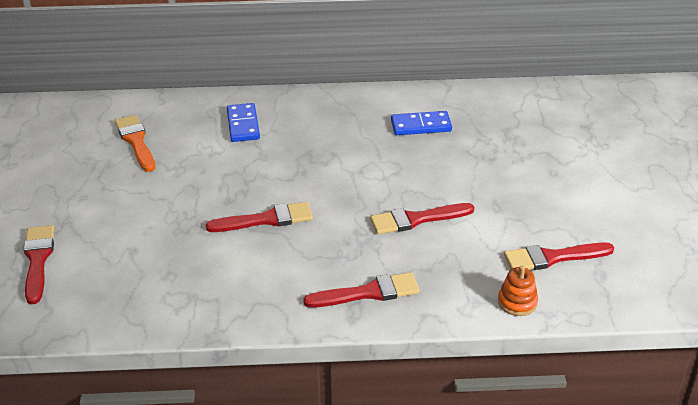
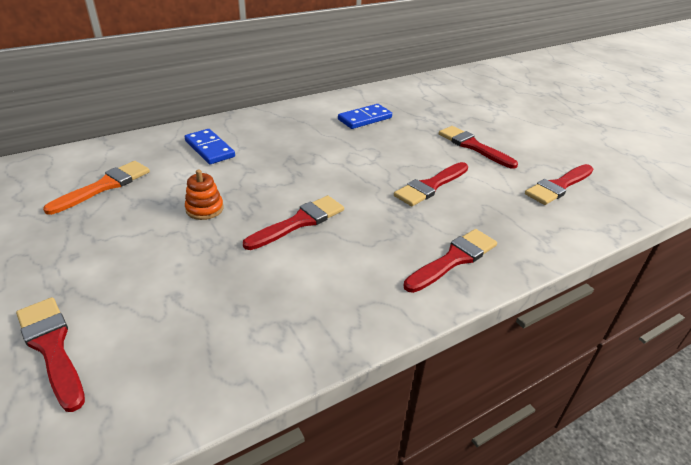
camera: 30 degrees left, 0 degrees up
orange brush [115,115,155,172] -> orange brush turned 90 degrees clockwise [43,161,150,215]
orange stacking toy [498,266,538,316] -> orange stacking toy moved to [185,170,224,220]
none -> red brush [439,126,518,169]

